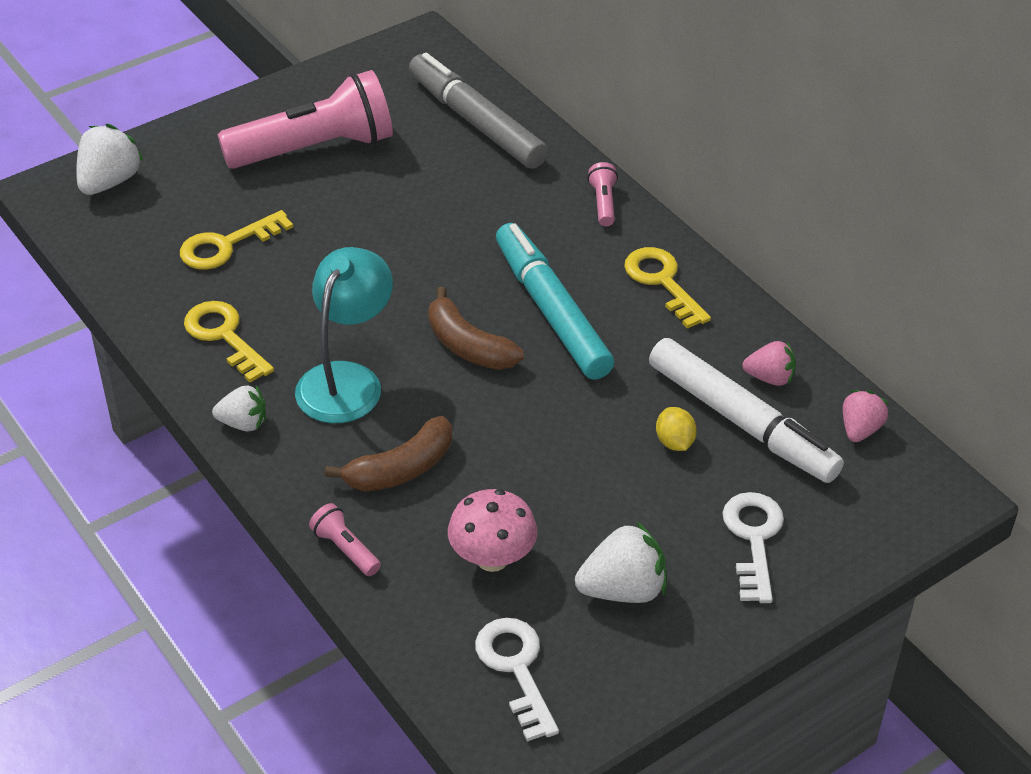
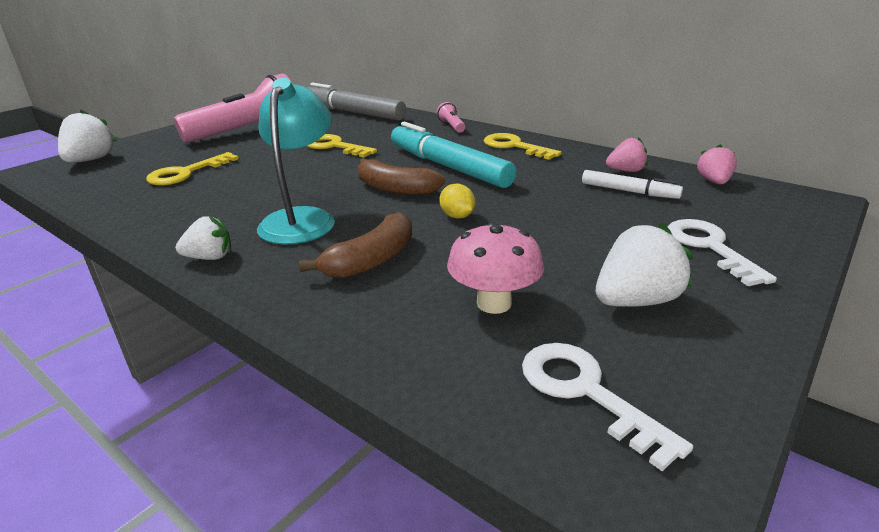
camera: 15 degrees left, 15 degrees down
yellow key [184,301,274,383] -> yellow key moved to [307,134,377,157]
pink flashlight [309,503,381,576] -> none
white marker [649,338,844,483] -> white marker [582,170,683,199], size x0.52
yellow lemon [656,407,697,451] -> yellow lemon moved to [439,184,475,219]

